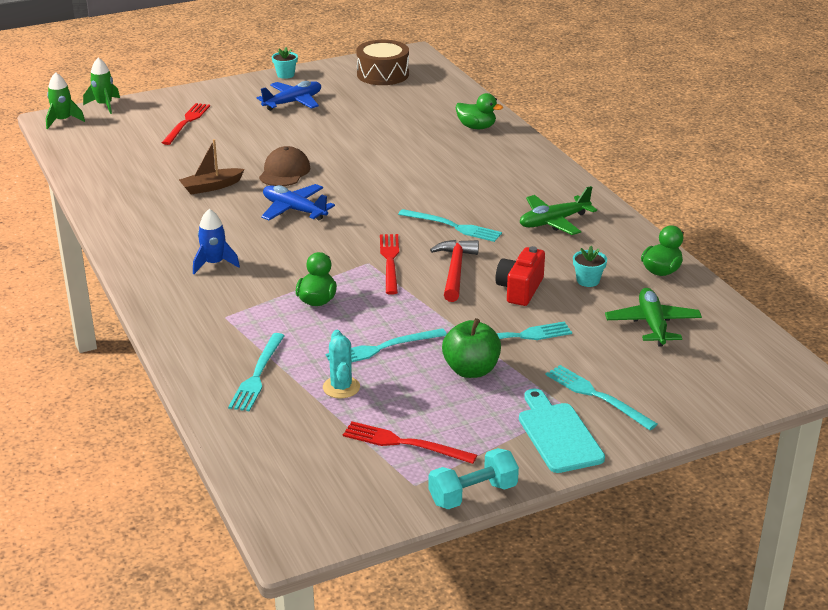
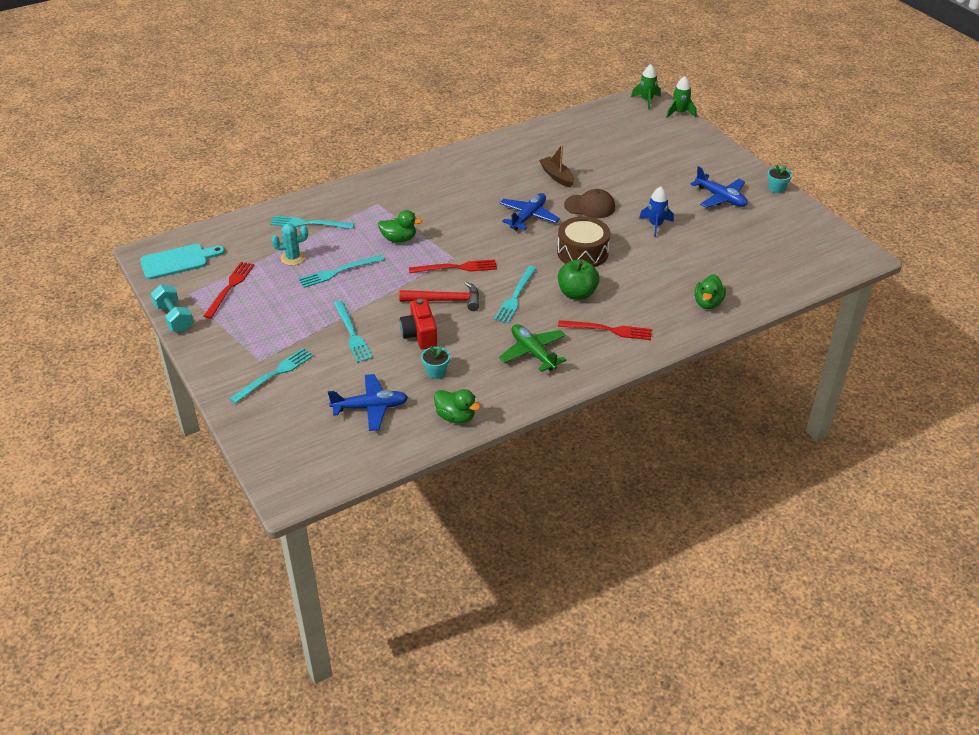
camera: 85 degrees right, 10 degrees up
red fork [162,103,210,145] -> red fork moved to [558,320,652,340]
blue rocket [193,209,240,274] -> blue rocket moved to [639,186,674,237]
turquoise fork [326,328,447,363] -> turquoise fork turned 90 degrees counterclockwise [298,255,384,288]
brown drum [356,40,409,85] -> brown drum moved to [557,216,610,267]
green apple [442,318,501,378] -> green apple moved to [558,259,599,300]
red camera [495,246,545,306] -> red camera turned 120 degrees counterclockwise [400,299,437,349]
turquoise cutting board [519,389,605,473] -> turquoise cutting board moved to [140,244,225,280]
green plane [605,288,702,347] -> blue plane [328,374,408,431]

